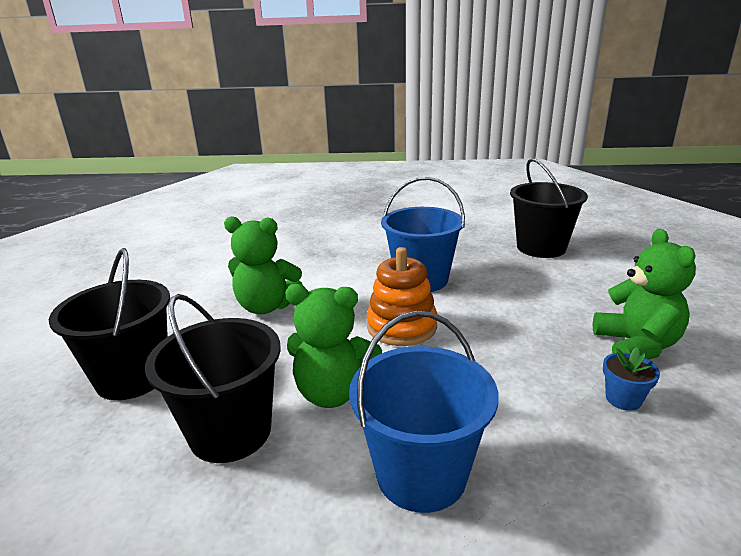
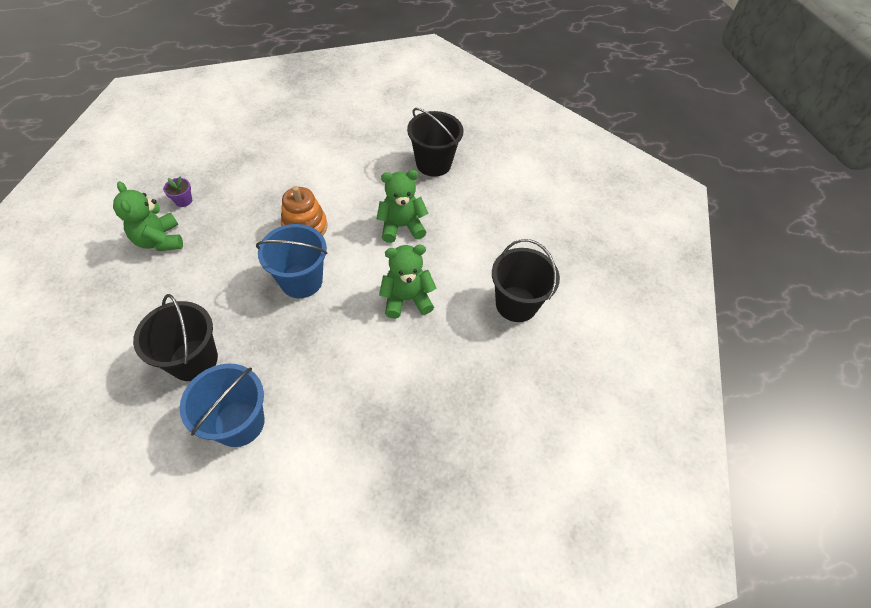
camera: 155 degrees right, 30 degrees up
black bucket [145,294,281,463] -> black bucket moved to [492,239,560,322]
green teddy bear [285,284,382,408] -> green teddy bear moved to [379,245,436,319]
blue bucket [349,311,499,513] -> blue bucket moved to [180,364,265,447]
blue flower pot [603,347,660,411] -> purple flower pot [163,176,192,207]

